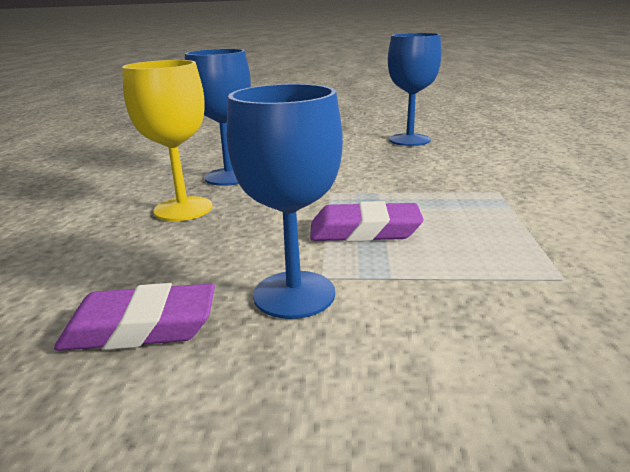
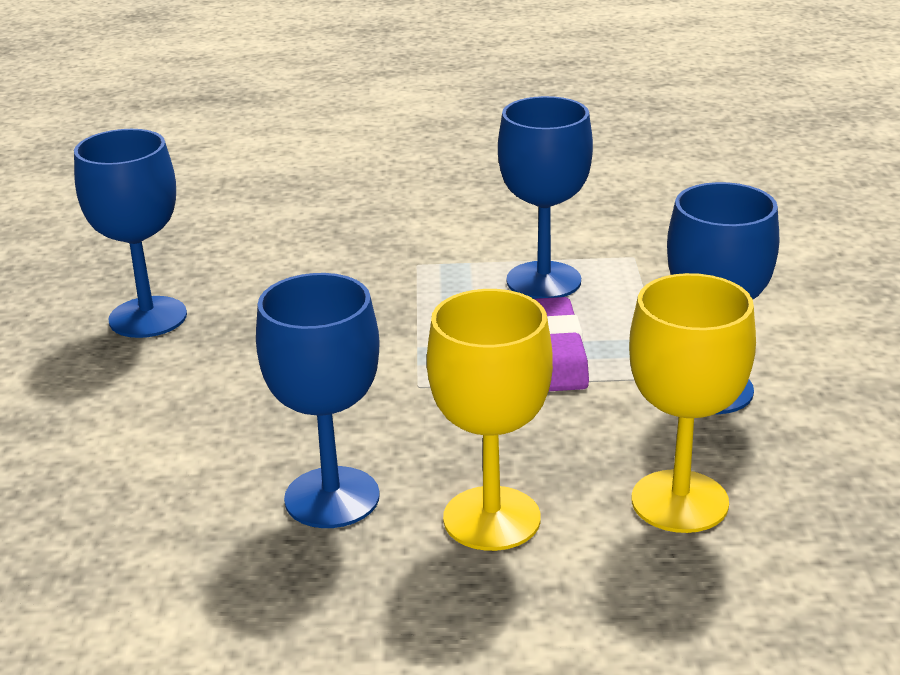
camera: 95 degrees left, 5 degrees up
purple eraser [54,283,215,351] -> none
none -> blue goblet [498,96,593,299]
none -> yellow goblet [629,273,756,533]

